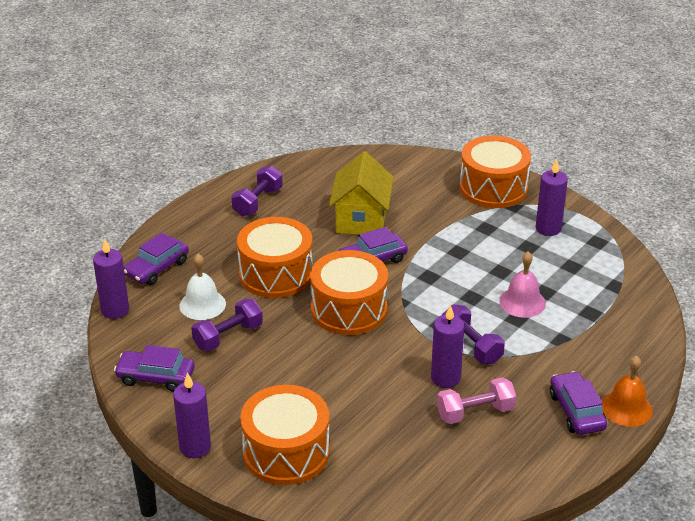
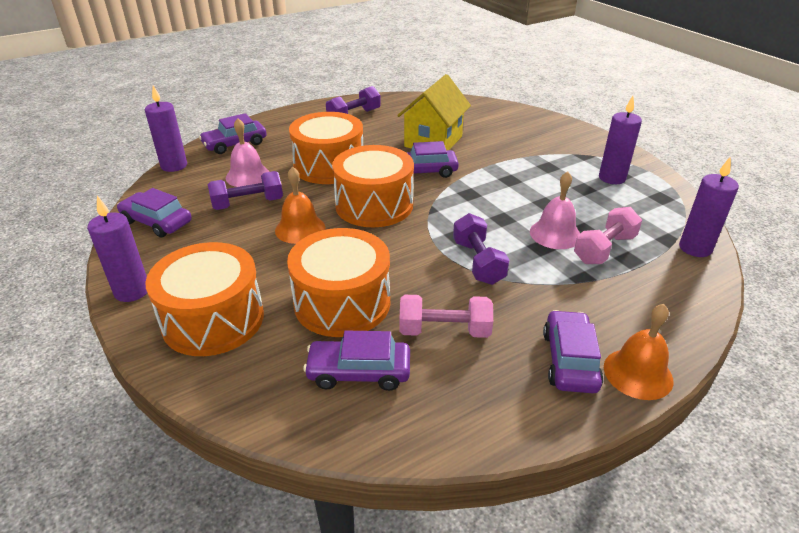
camera: 20 degrees right, 0 degrees up
white bell [180,254,226,320] -> pink bell [226,118,270,187]
purple candle [431,304,465,388] -> purple candle moved to [679,156,739,257]
orange drum [460,136,531,208] -> orange drum moved to [287,228,390,337]
none -> orange bell [275,166,325,244]
none -> purple car [303,330,410,391]
none -> pink dumbbell [574,207,642,264]

